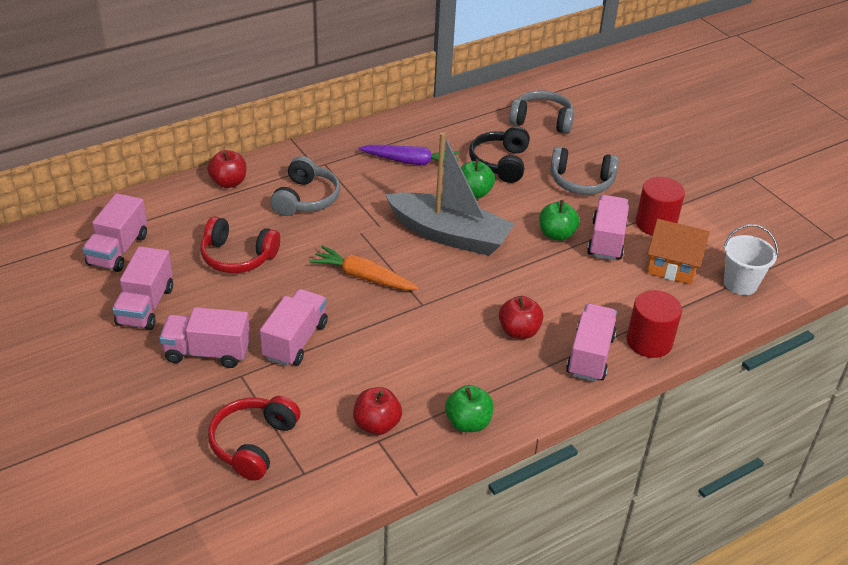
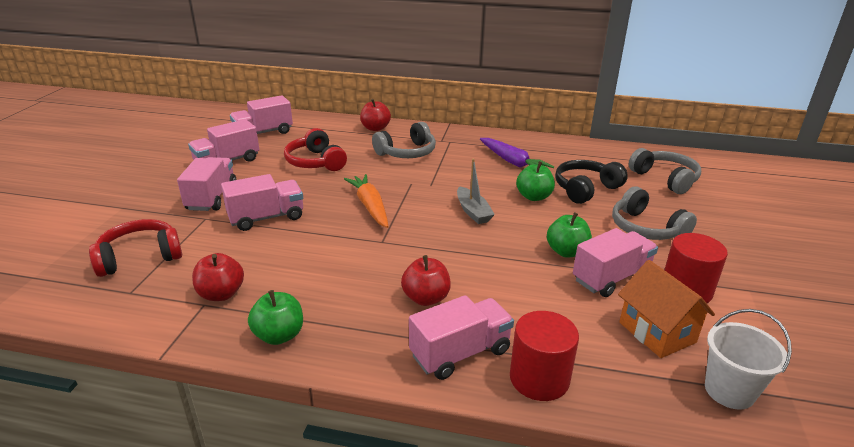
camera: 45 degrees right, 10 degrees down
pink truck [159,307,250,368] -> pink truck turned 45 degrees clockwise [177,157,236,211]
grey boat [385,132,515,256] -> grey boat [457,159,495,224], size x0.49

